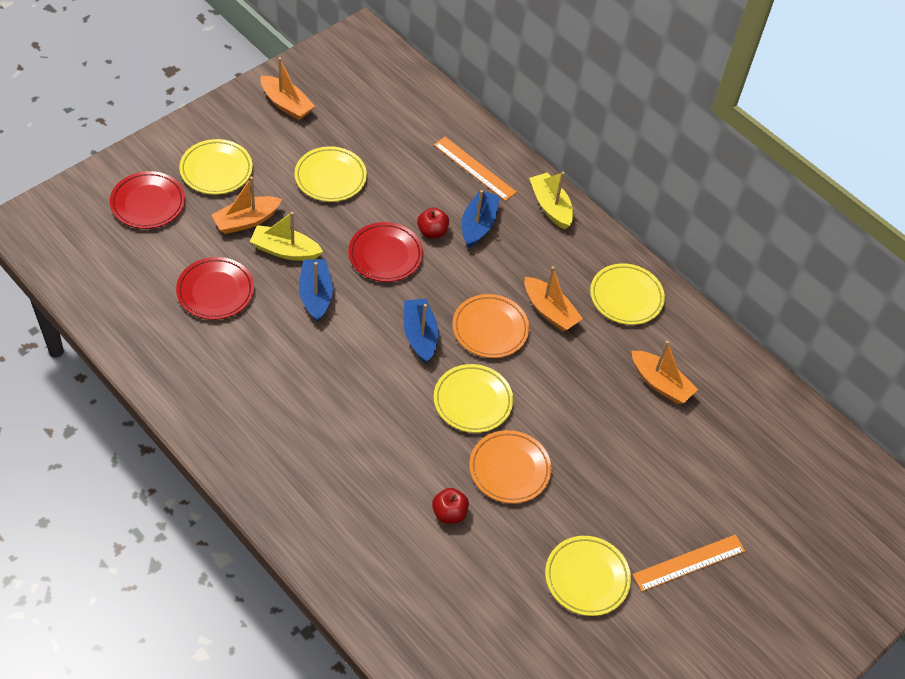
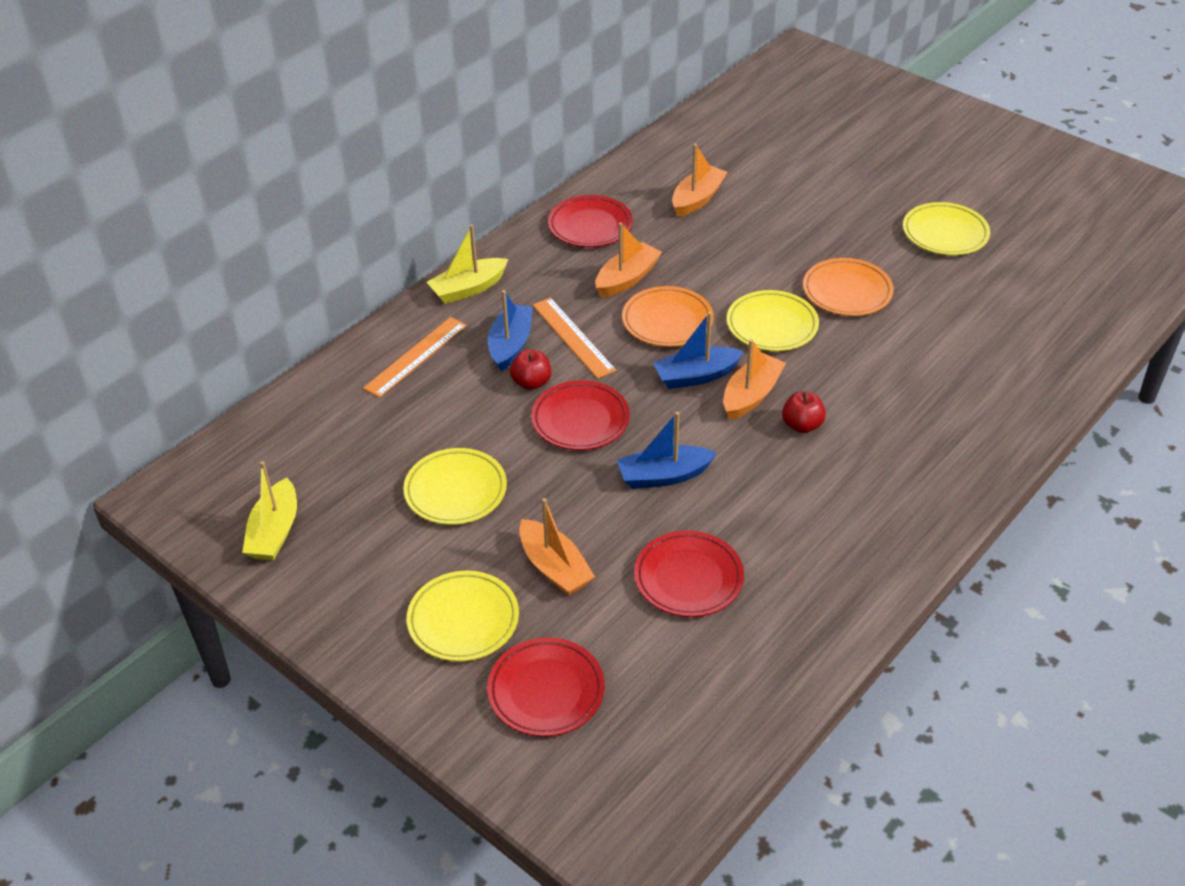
camera: 90 degrees left, 10 degrees down
yellow boat [250,212,323,261] -> yellow boat moved to [242,461,297,561]
orange boat [260,57,315,120] -> orange boat moved to [723,339,786,420]
red apple [432,488,469,524] -> red apple moved to [782,392,826,433]
blue boat [462,190,500,248] -> blue boat turned 90 degrees clockwise [488,290,533,371]
yellow plate [590,263,665,325] -> red plate [548,195,633,247]
orange ruler [633,534,745,591] -> orange ruler moved to [533,298,616,379]

